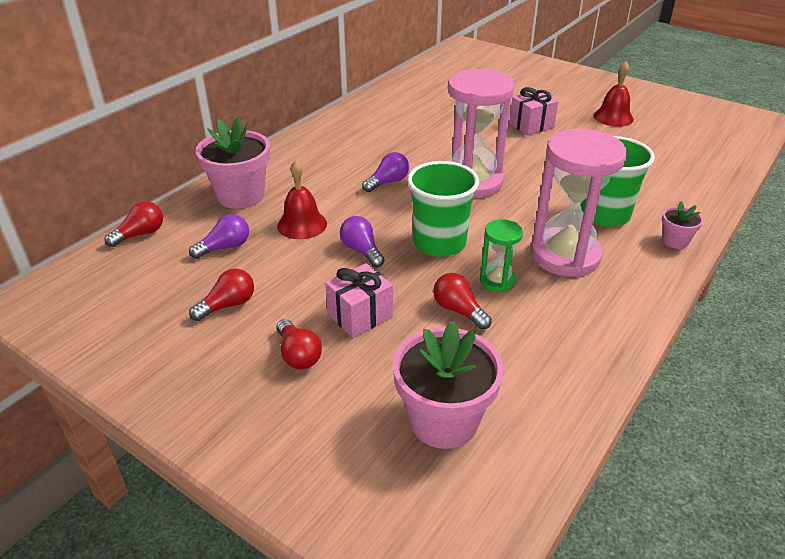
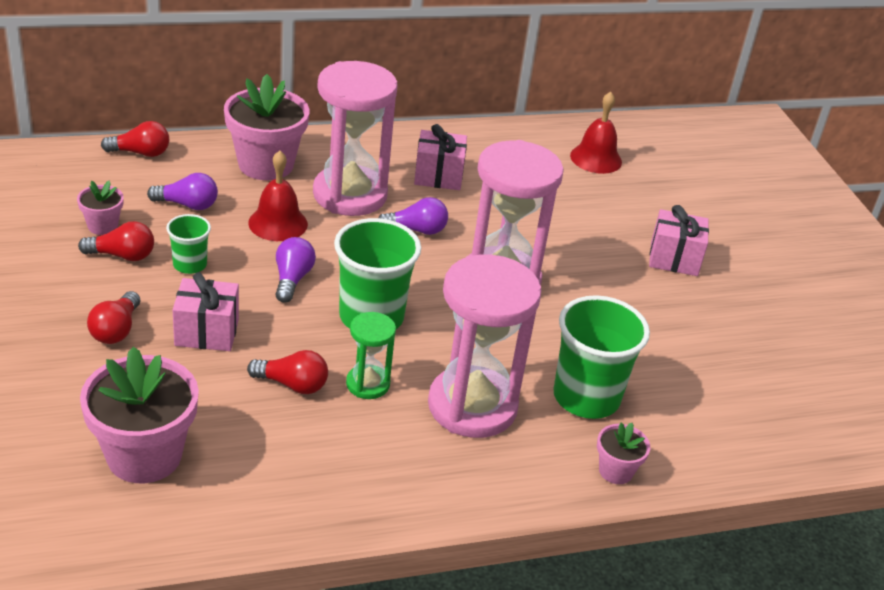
camera: 35 degrees right, 0 degrees up
red light bulb [433,273,492,330] -> red light bulb turned 105 degrees clockwise [247,350,328,394]
red bell [593,61,634,127] -> red bell moved to [570,92,622,174]
none -> pink flower pot [77,181,124,235]
none -> green cup [166,214,211,274]
none -> pink hourglass [313,61,398,216]
none -> pink gift [414,124,467,190]

